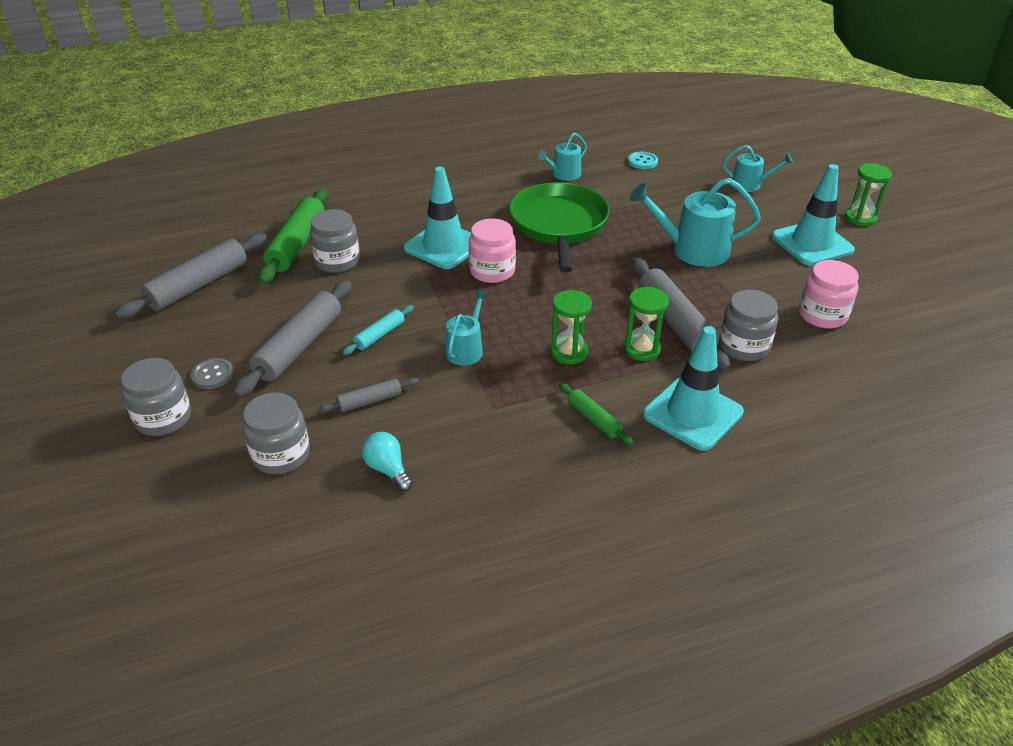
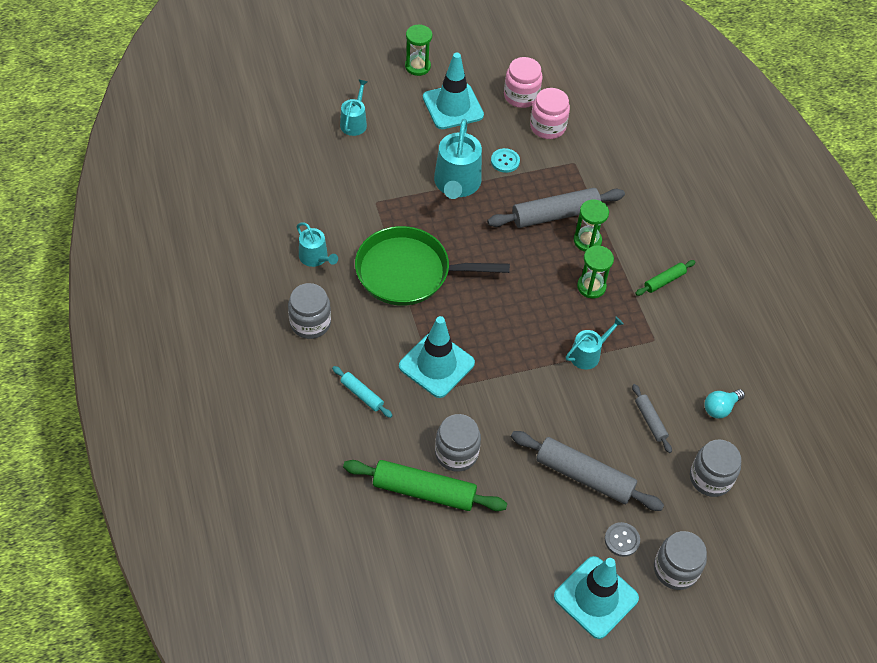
camera: 90 degrees left, 15 degrees up
grey rolling pin [114,233,267,320] -> none
turquoise rolling pin [342,305,414,355] -> turquoise rolling pin moved to [332,366,393,418]
turquoise watering can [445,291,488,366] -> turquoise watering can turned 120 degrees clockwise [566,317,624,369]
pink jar [468,219,516,283] -> pink jar moved to [504,57,542,108]
turquoise button [628,152,658,169] -> turquoise button moved to [491,148,520,173]
turquoise traffic cone [643,326,744,451] -> turquoise traffic cone moved to [554,556,639,639]
grey jar [719,290,778,361] -> grey jar moved to [288,283,331,339]

